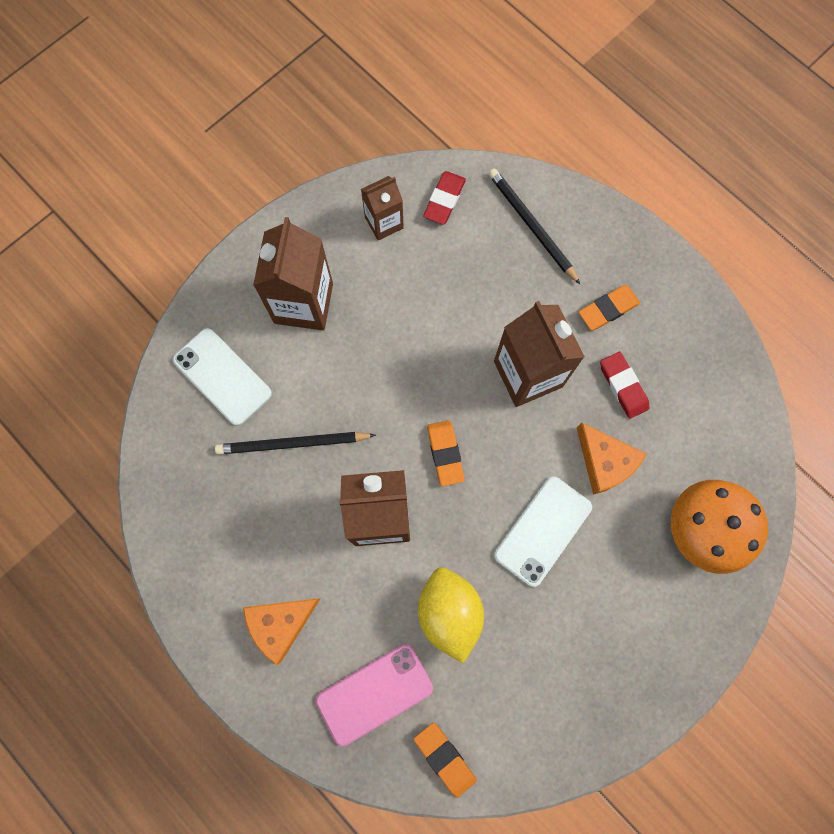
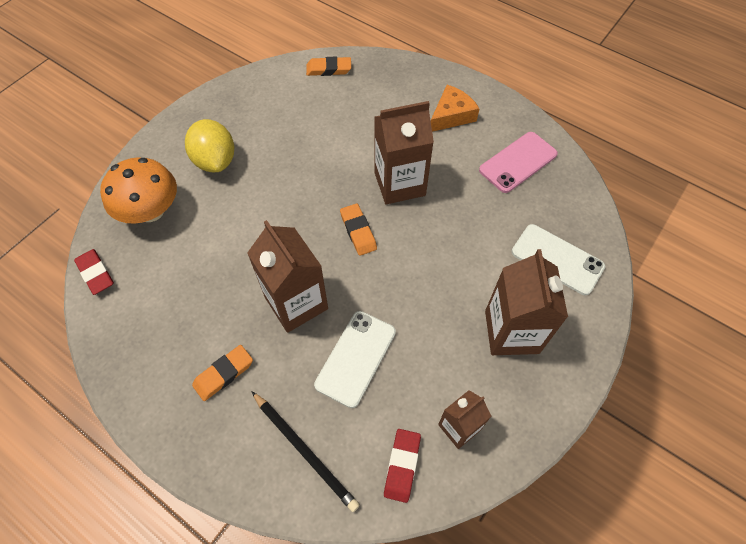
camera: 170 degrees right, 15 degrees down
black pencil [215,432,376,455] -> none
pink phone [316,644,433,746] -> pink phone moved to [479,132,558,193]
orange eraser [414,723,477,798] -> orange eraser turned 45 degrees counterclockwise [306,57,351,76]
yellow lemon [418,567,484,663] -> yellow lemon moved to [185,119,234,172]
white phone [494,476,592,587] -> white phone moved to [314,311,396,408]
orange cheese [577,423,647,495] -> none
red eraser [600,352,649,419] -> red eraser moved to [74,249,114,295]

